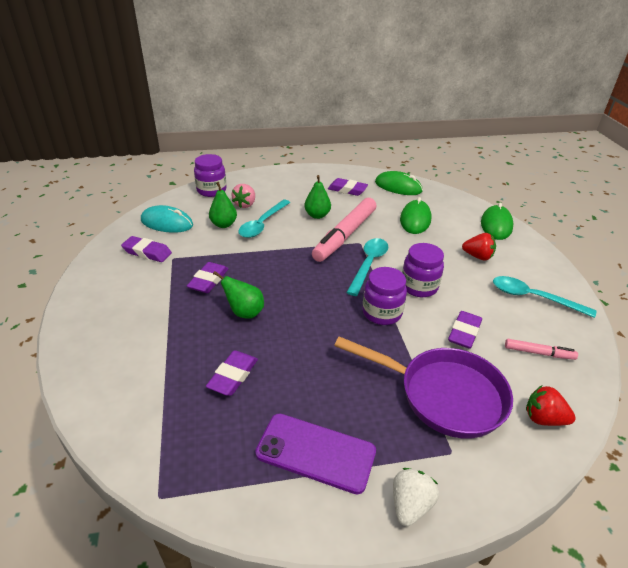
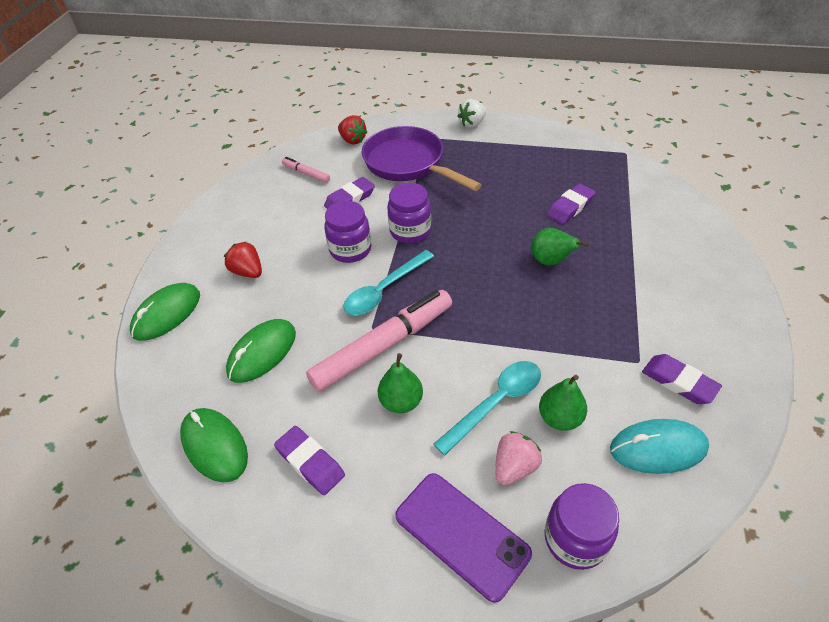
camera: 155 degrees left, 10 degrees up
turquoise mouse [141,205,193,233] -> turquoise mouse turned 45 degrees counterclockwise [610,419,709,474]
purple eraser [187,262,228,293] -> none
purple phone [255,414,376,495] -> purple phone moved to [395,473,532,603]
turquoise spoon [493,276,596,318] -> none

